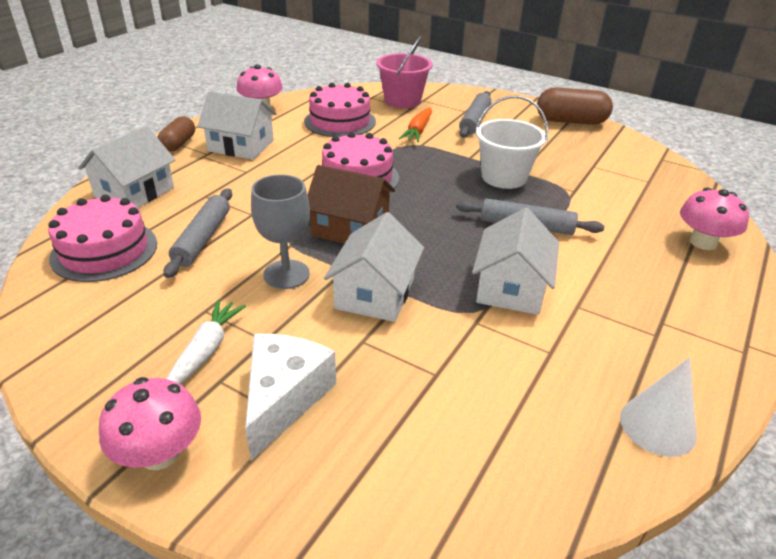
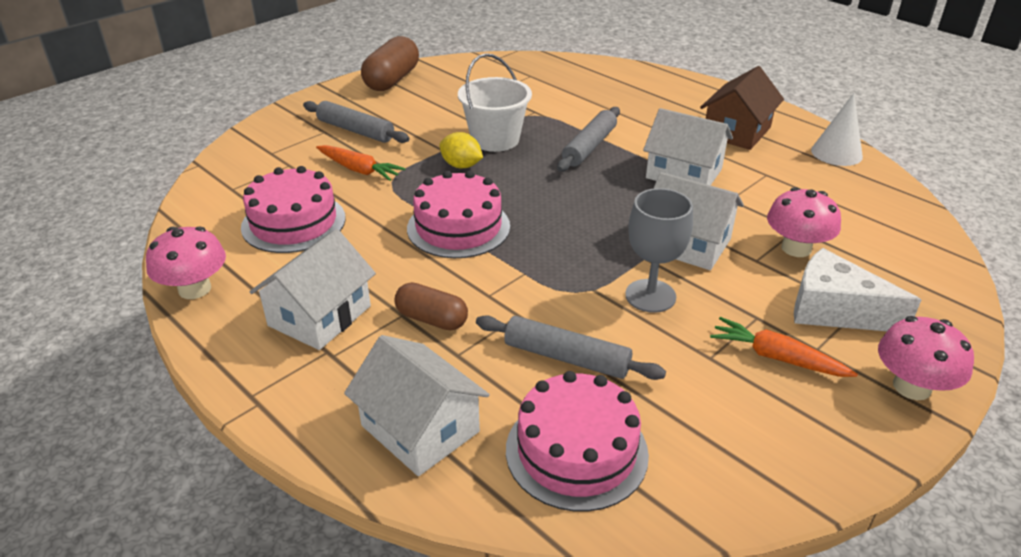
camera: 75 degrees left, 0 degrees up
brown capsule [158,116,195,152] -> brown capsule moved to [394,282,468,331]
white carrot [166,299,246,384] -> orange carrot [710,317,858,377]
brown house [308,165,395,244] -> brown house moved to [700,66,784,150]
pink bucket [376,36,433,108] -> none
pink mushroom [680,188,749,250] -> pink mushroom moved to [767,187,841,257]
none -> yellow lemon [439,132,483,168]

